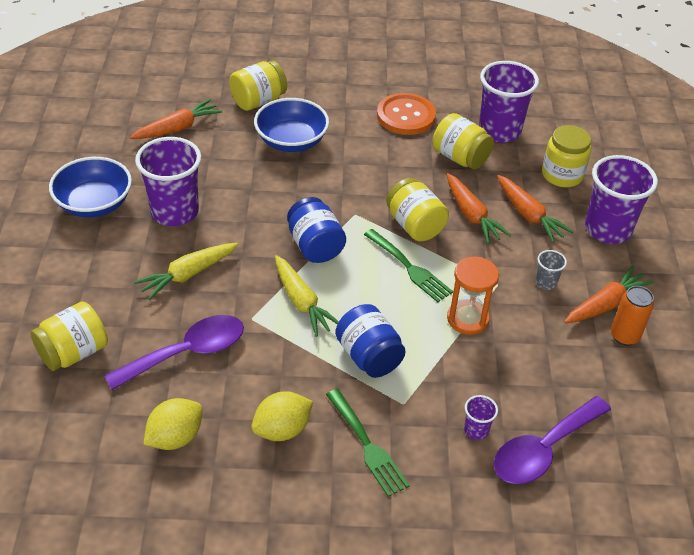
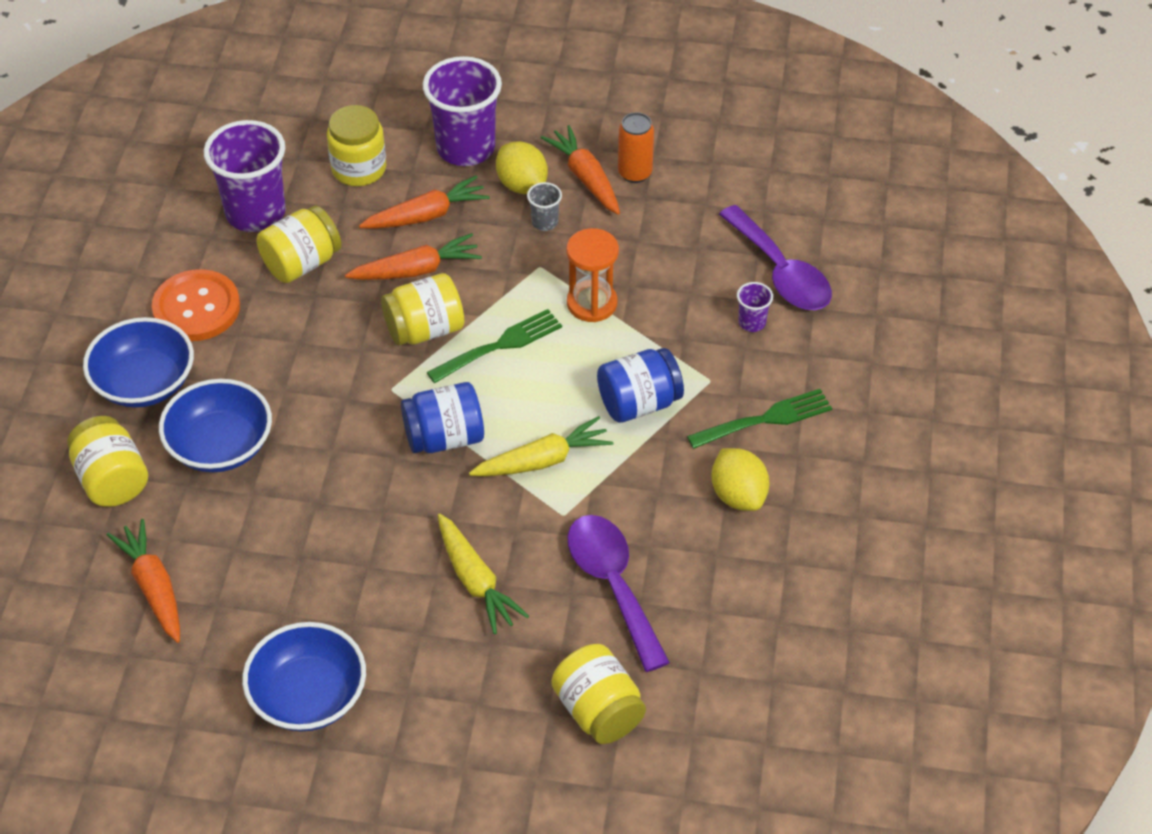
camera: 80 degrees left, 5 degrees up
purple cup [135,137,202,226] -> none
yellow lemon [143,398,202,450] -> yellow lemon moved to [496,141,548,194]
none -> blue bowl [83,317,194,408]

